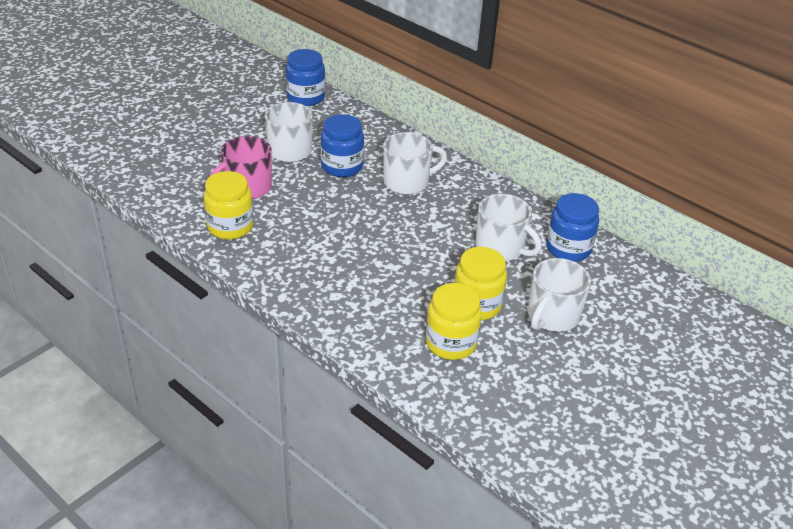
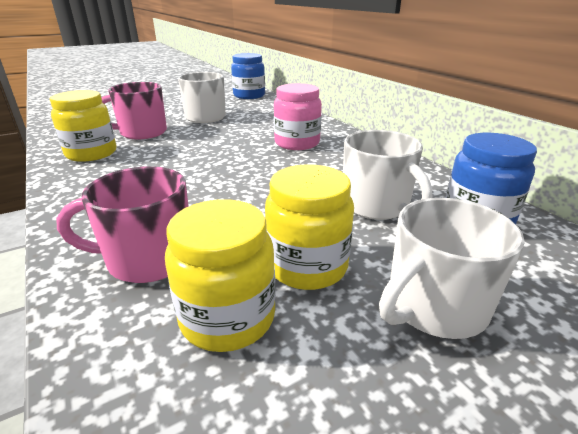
camera: 20 degrees right, 10 degrees down
blue jar [321,114,364,177] -> none
white mug [383,132,447,195] -> pink jar [274,83,322,150]
none -> pink mug [56,167,189,283]

